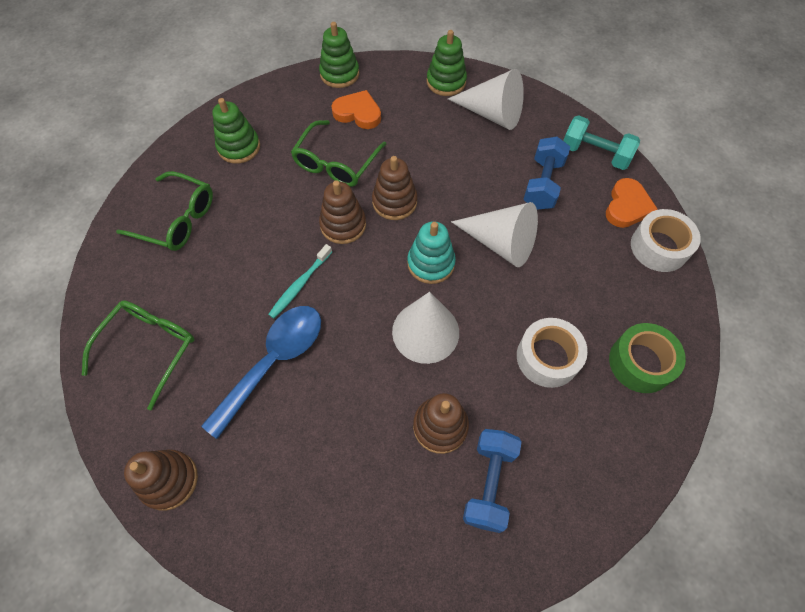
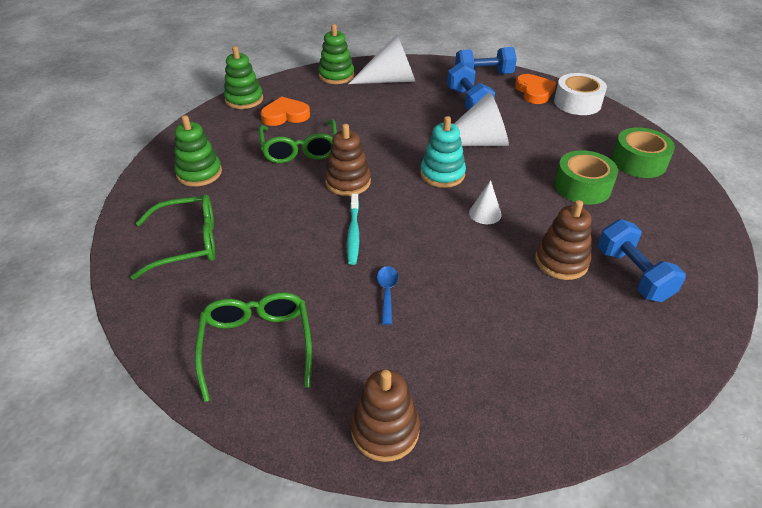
camera: 35 degrees left, 20 degrees down
blue spoon [201,306,321,439] -> blue spoon [377,266,399,325], size x0.44
brown stacking toy [372,156,417,220] -> none
white cone [392,292,459,364] -> white cone [469,180,502,224], size x0.50
white tape [517,318,588,388] -> green tape [554,150,618,205]
turquoise dumbbell [563,115,640,170] -> blue dumbbell [455,47,517,74]

